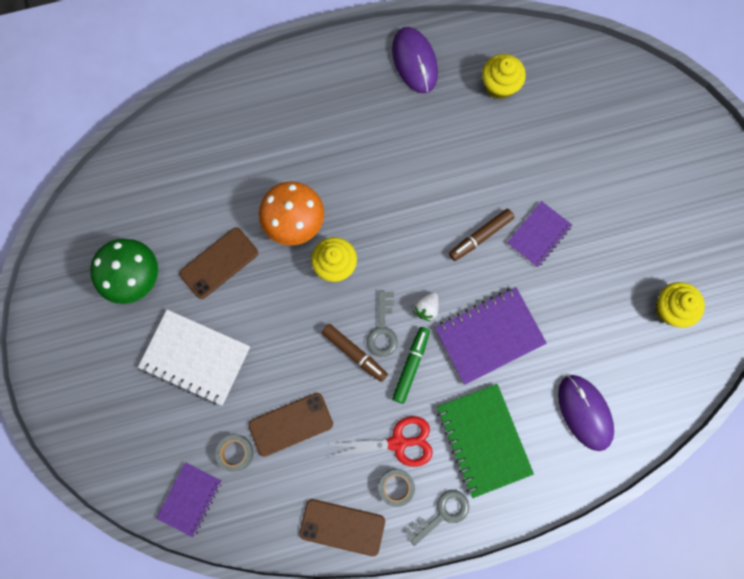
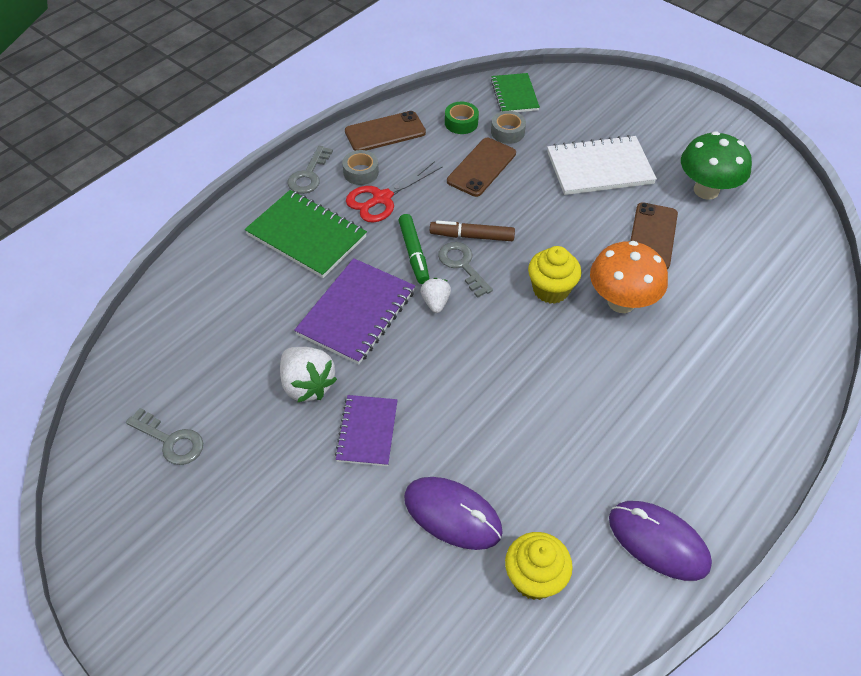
camera: 145 degrees right, 25 degrees down
purple notebook [156,462,222,537] -> green notebook [491,73,540,112]
brown marker [449,209,514,261] -> none
purple mouse [558,375,614,451] -> purple mouse moved to [404,477,503,550]
yellow cupcake [655,282,705,328] -> grey key [126,408,203,465]
none -> white strawberry [280,347,337,403]
none -> green tape [445,102,479,134]

